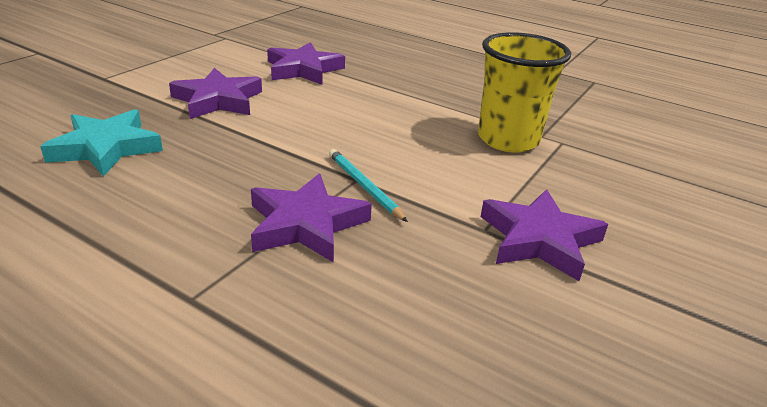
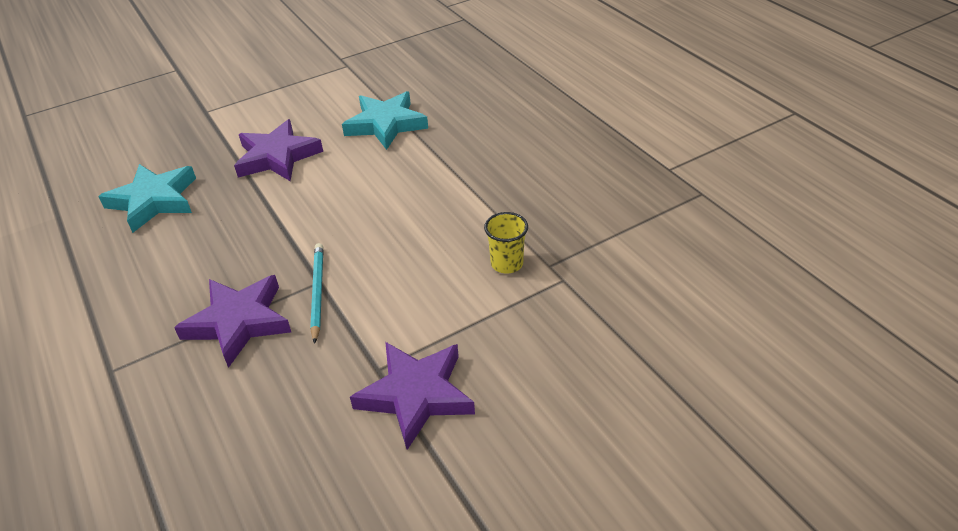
camera: 30 degrees right, 10 degrees up
purple star [267,42,345,85] -> turquoise star [342,91,428,150]
yellow cup [478,32,571,153] -> yellow cup [484,212,528,274], size x0.48

